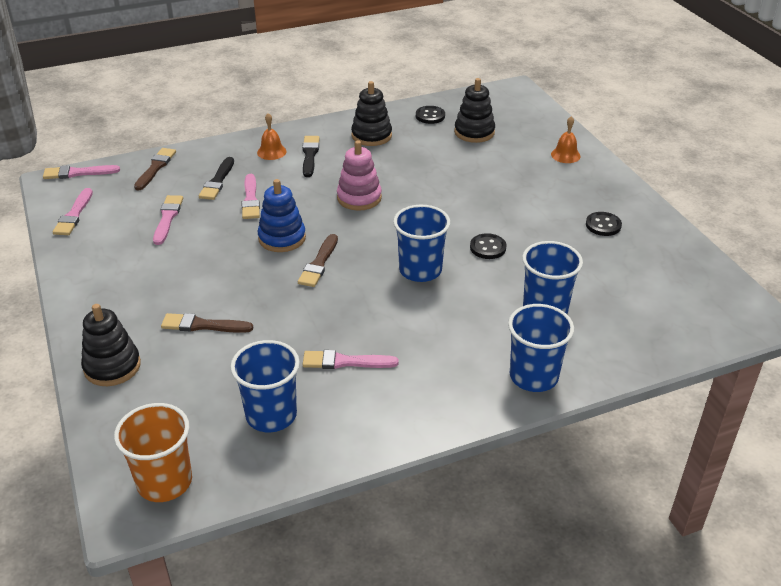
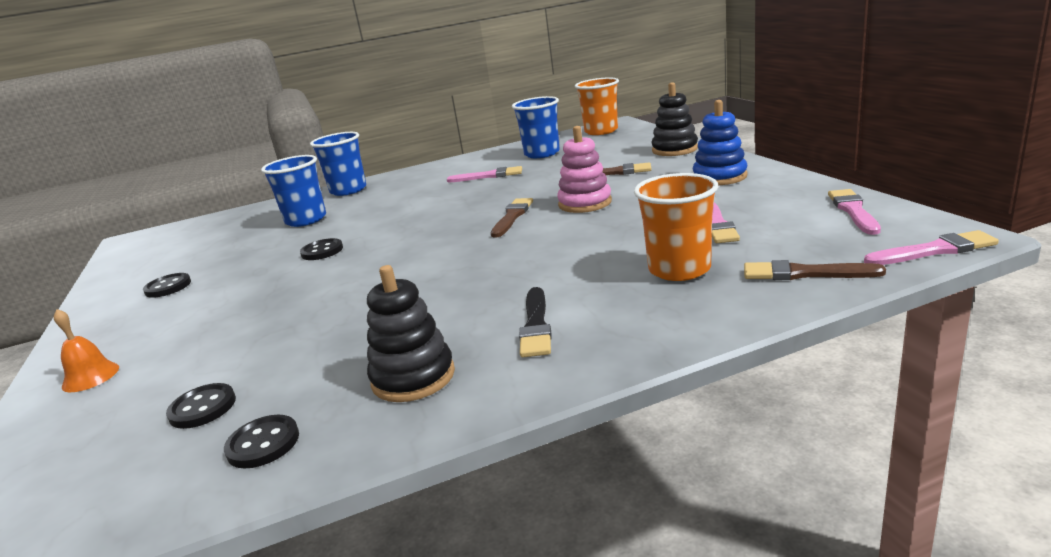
camera: 175 degrees left, 15 degrees down
brown brush [134,148,176,190] -> brown brush turned 90 degrees clockwise [744,260,886,280]
black brush [199,157,234,200] -> orange cup [634,173,719,281]
pink brush [242,174,260,219] -> none
orange bell [257,113,286,160] -> none
blue stacking toy [258,179,306,252] -> blue stacking toy moved to [693,100,748,185]
pink stacking toy [337,140,382,211] -> pink stacking toy moved to [557,126,612,213]
blue cup [393,205,450,282] -> none
black stacking toy [454,78,495,143] -> black button [166,383,236,429]

